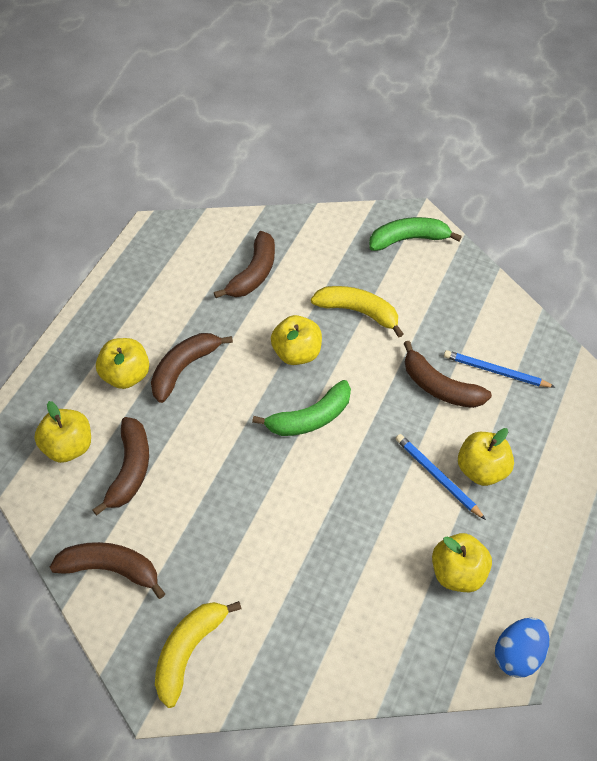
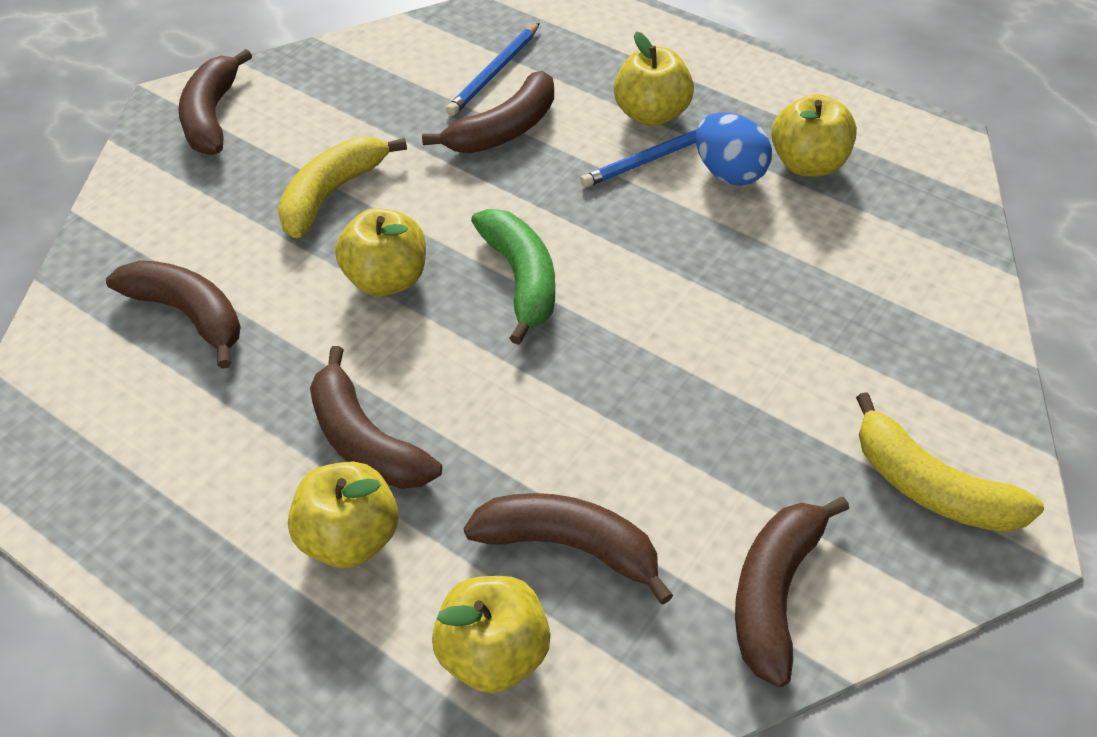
camera: 75 degrees left, 5 degrees down
green banana [369,217,462,251] -> brown banana [178,49,252,155]
blue egg [495,618,549,678] -> blue egg moved to [696,112,772,186]

